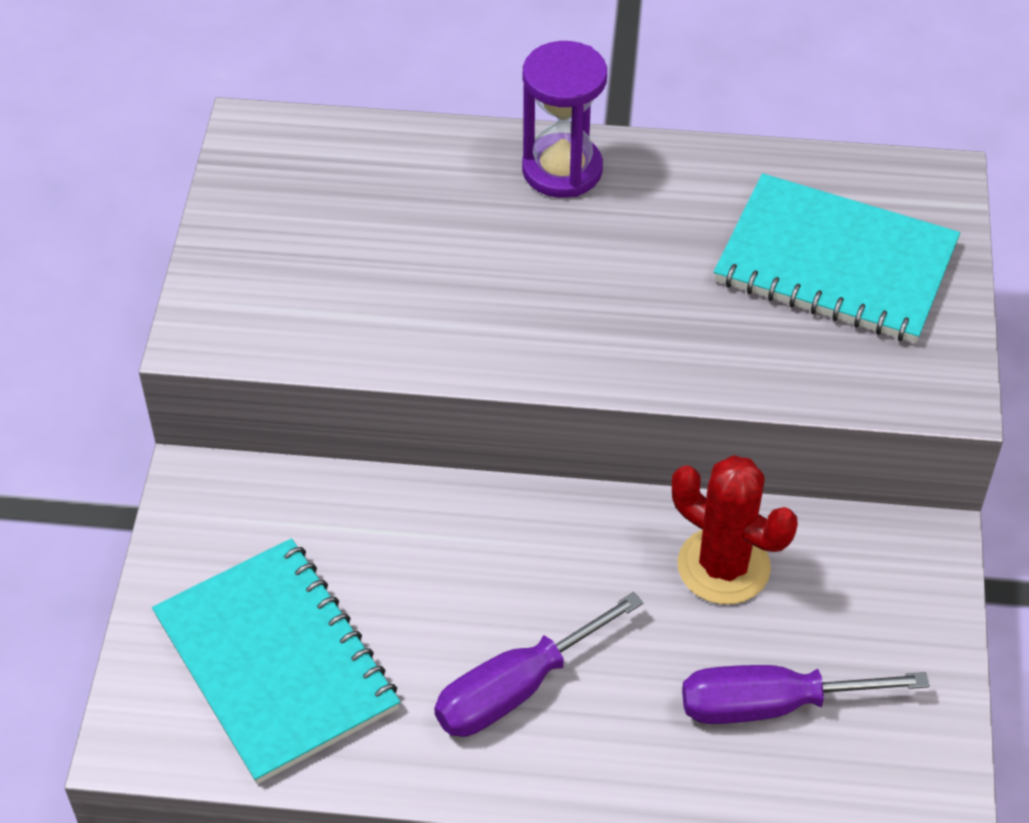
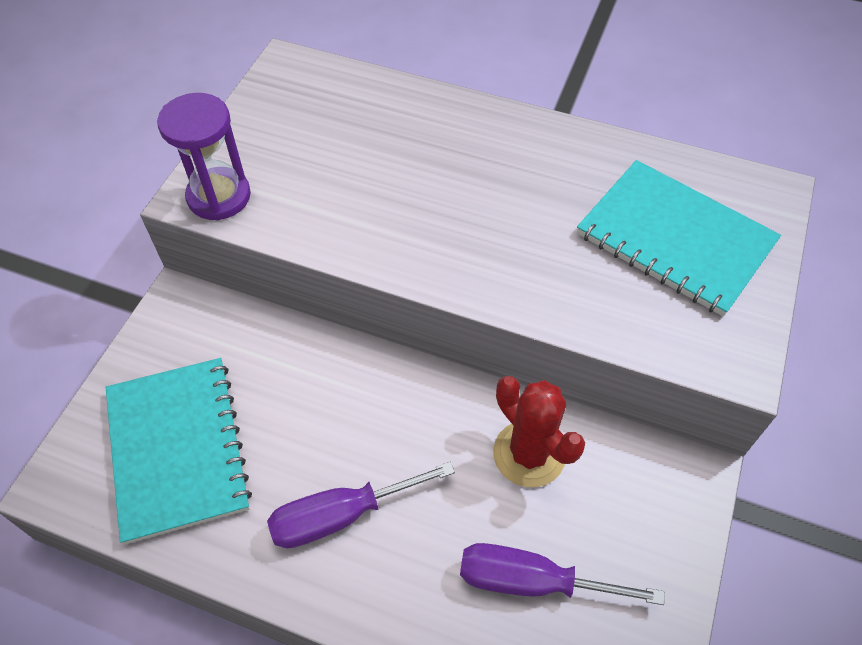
camera: 15 degrees right, 5 degrees up
purple hourglass [522,41,607,198] -> purple hourglass moved to [157,93,251,221]

